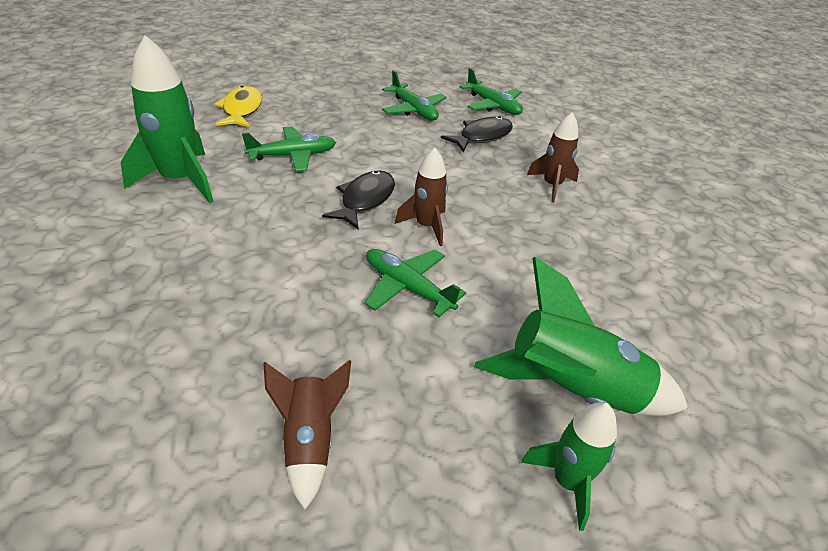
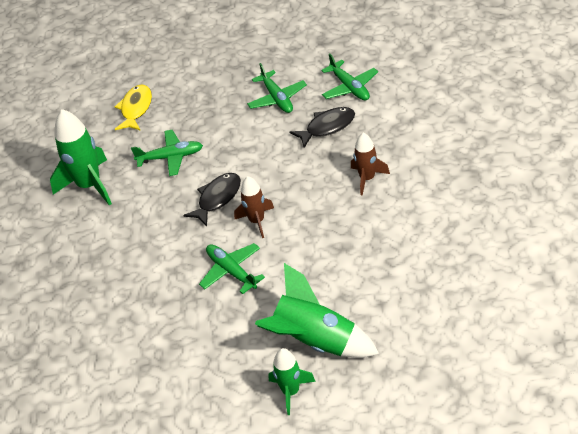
camera: 20 degrees right, 5 degrees up
brown rocket [263,360,351,509] -> none

